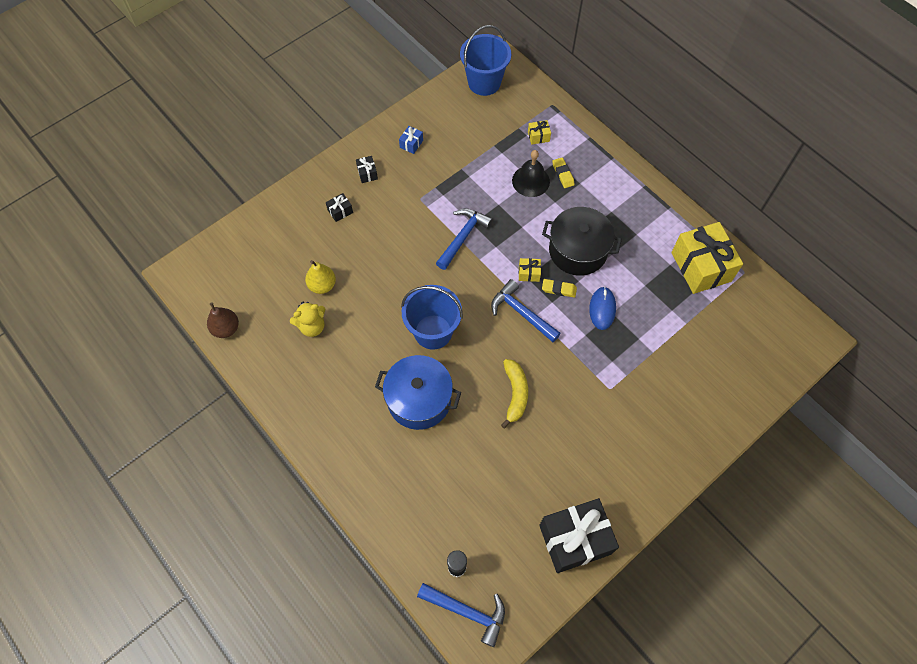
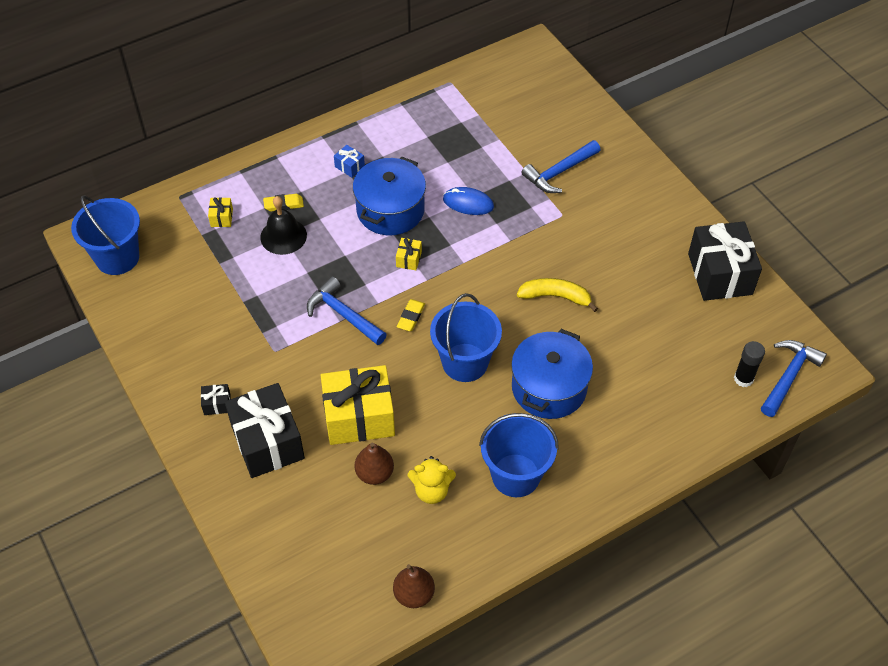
camera: 80 degrees left, 10 degrees down
yellow teddy bear [290,302,326,337] -> yellow teddy bear turned 105 degrees clockwise [408,456,456,504]
yellow pear [305,260,336,294] -> brown pear [354,443,394,485]
black gift [326,193,353,222] -> black gift [225,383,305,478], size x2.43
blue gift [399,126,423,154] -> blue gift moved to [334,145,365,178]
blue hammer [491,279,561,342] -> blue hammer moved to [521,140,600,193]
black pot [542,207,622,276] -> blue pot [353,156,426,235]
yellow eraser [542,279,577,298] -> yellow eraser moved to [397,299,425,331]
yellow gift [671,222,743,294] -> yellow gift moved to [321,365,395,445]
none -> blue bucket [479,413,559,497]

